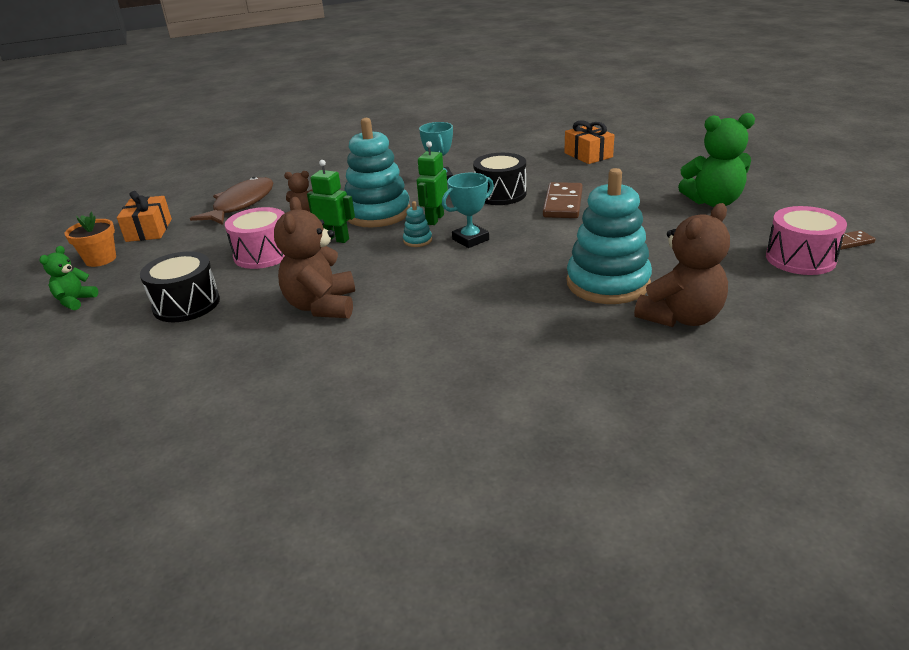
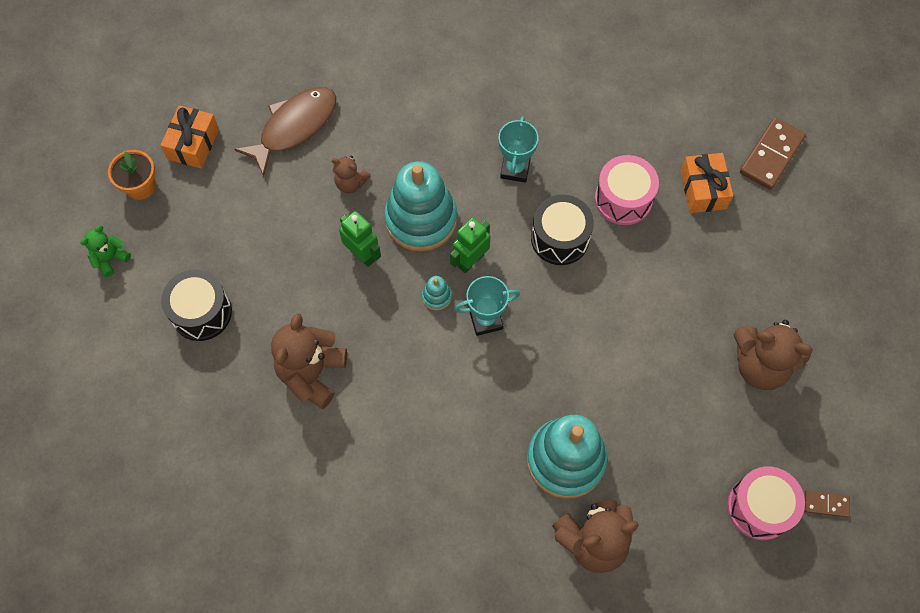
camera: 20 degrees right, 35 degrees up
pink drum [225,207,285,269] -> pink drum moved to [595,155,659,225]
brown domino [543,182,583,218] -> brown domino moved to [740,117,806,190]
green teddy bear [678,113,755,207] -> brown teddy bear [734,320,813,390]

